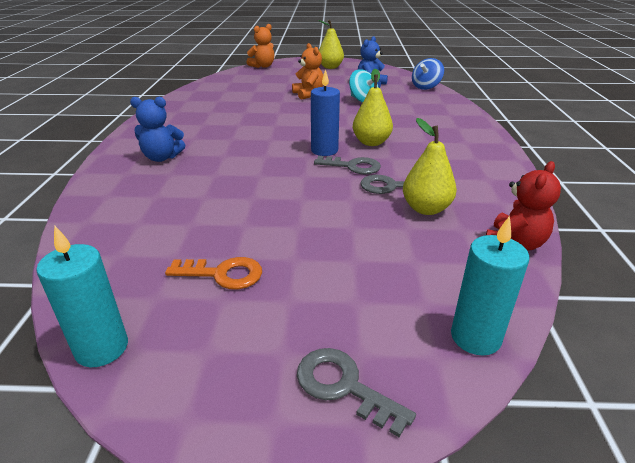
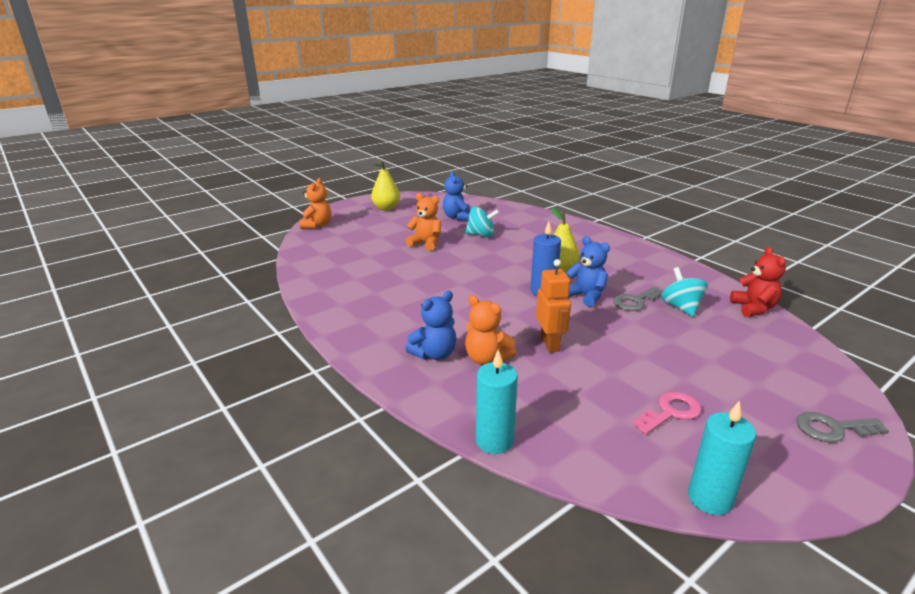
camera: 40 degrees left, 5 degrees down
orange key [165,257,262,290] -> pink key [632,392,702,435]
grey key [314,156,381,174] -> blue teddy bear [566,237,610,307]
yellow pear [403,118,457,215] -> turquoise spinning top [661,267,708,317]
blue spinning top [412,58,444,90] -> none
turquoise candle [451,216,529,355] -> turquoise candle moved to [476,349,518,454]
none -> orange teddy bear [465,295,516,365]
none -> orange robot [536,259,571,353]

